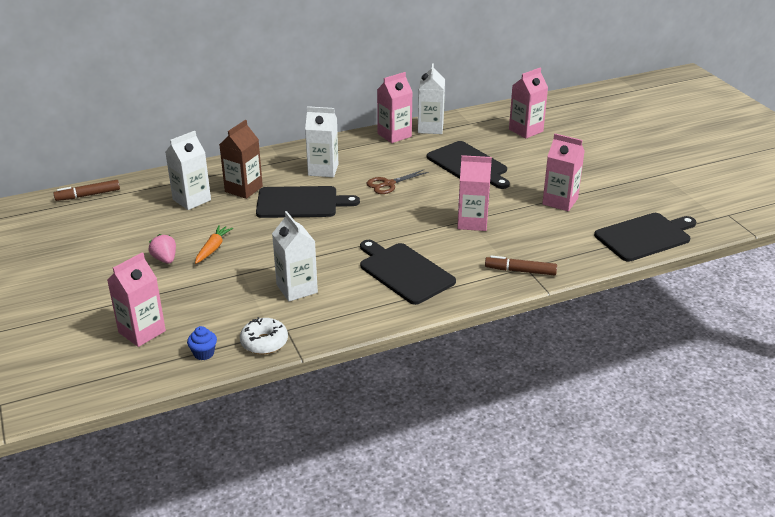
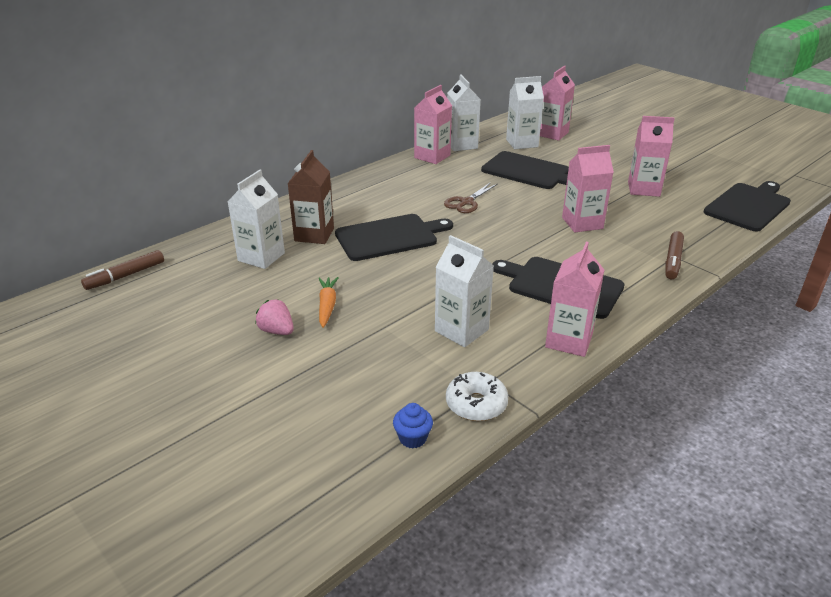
camera: 20 degrees left, 0 degrees up
pink carton [107,252,166,347] -> pink carton moved to [545,242,604,357]
white carton [305,106,338,177] -> white carton moved to [506,76,544,149]
brown marker [485,256,557,276] -> brown marker turned 60 degrees counterclockwise [665,231,684,279]

